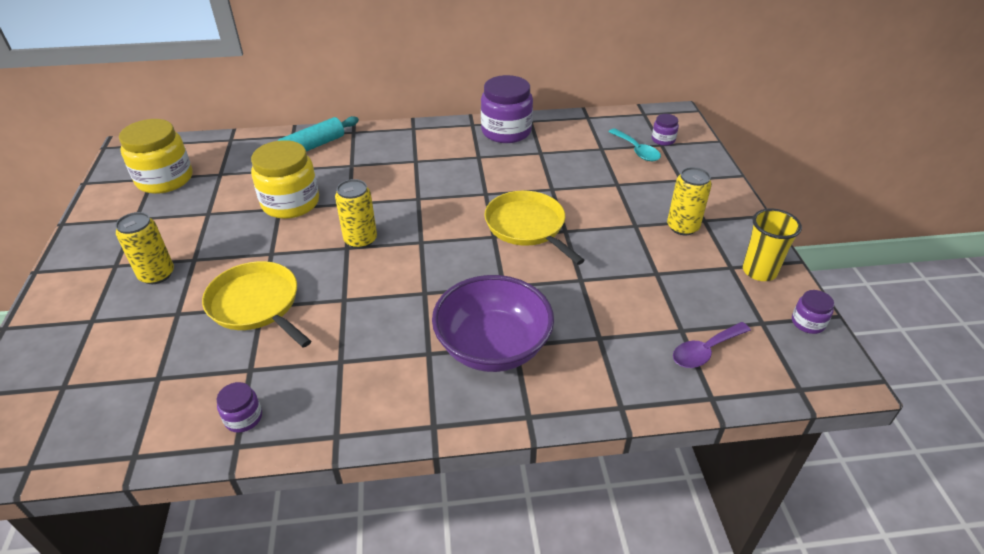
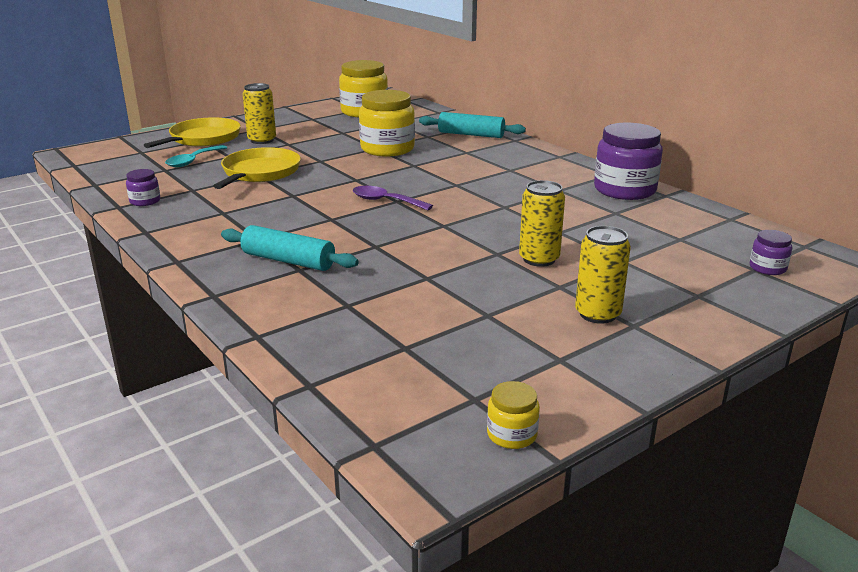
camera: 60 degrees right, 15 degrees down
yellow can [335,179,377,249] -> yellow can moved to [519,180,565,267]
purple bowl [432,275,554,372] -> turquoise rolling pin [221,225,359,271]
yellow pan [484,190,585,265] -> yellow pan moved to [144,117,241,148]
turquoise spoon [608,128,661,161] -> turquoise spoon moved to [165,145,227,167]
purple spoon [673,322,751,368] -> purple spoon moved to [353,186,433,210]
yellow cup [742,209,802,281] -> none
purple jar [792,290,834,334] -> yellow jar [487,381,540,449]

